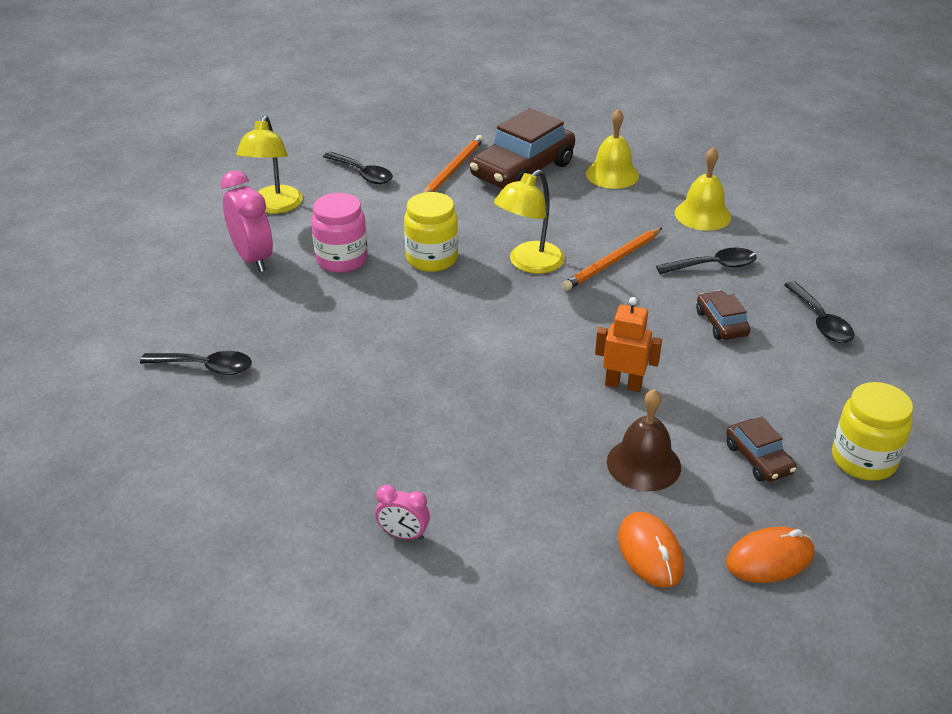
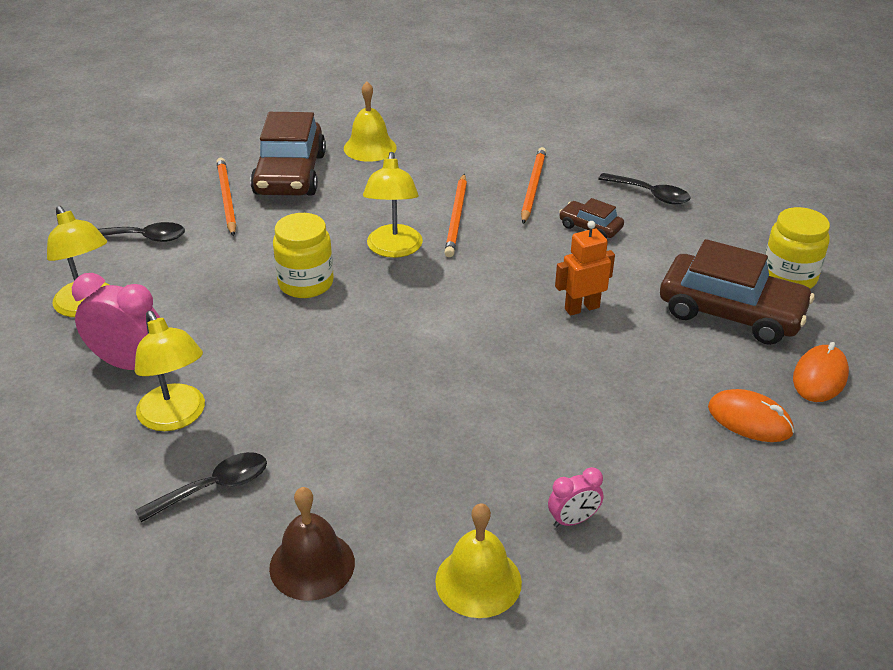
camera: 40 degrees left, 0 degrees up
pink jar [311,193,368,273] -> none
brown bell [607,389,681,492] -> brown bell moved to [269,487,355,601]
black spoon [656,248,757,274] -> orange pencil [521,147,546,224]
yellow bell [675,147,731,231] -> yellow bell moved to [435,503,522,618]
brown car [726,417,797,482] -> brown car [660,239,814,345], size x2.05
none -> yellow lamp [135,311,205,431]

